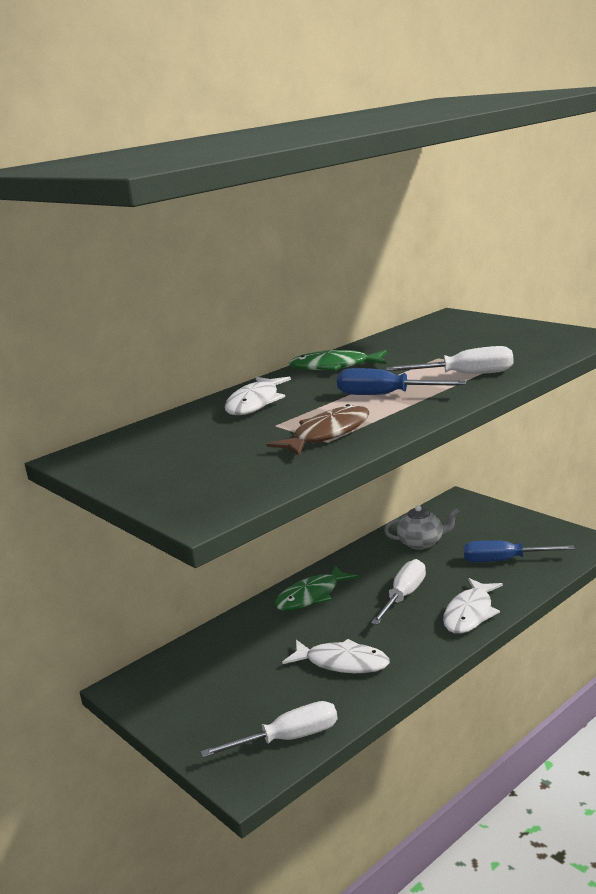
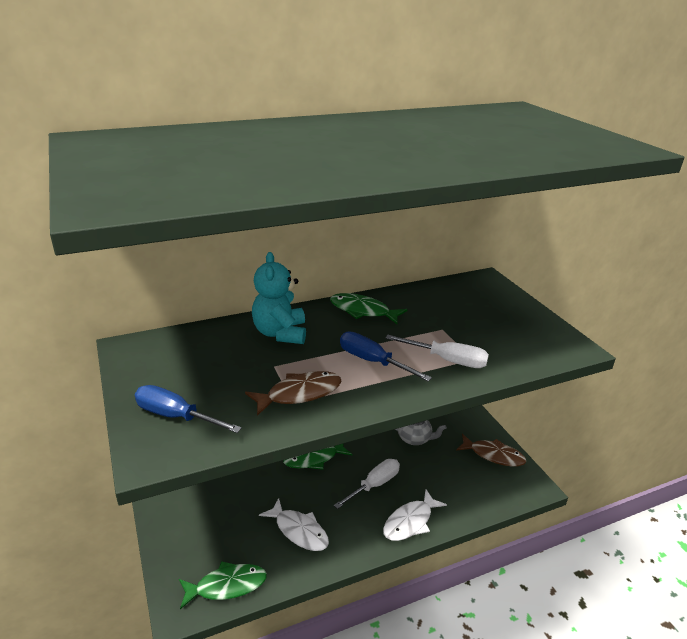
camera: 15 degrees right, 10 degrees up
white screwdriver [201,701,338,758] -> green fish [179,561,267,609]
white fish [225,377,291,415] -> turquoise teddy bear [252,252,306,344]
blue screwdriver [463,540,575,562] -> blue screwdriver moved to [135,385,242,433]
none -> brown fish [456,434,526,467]

